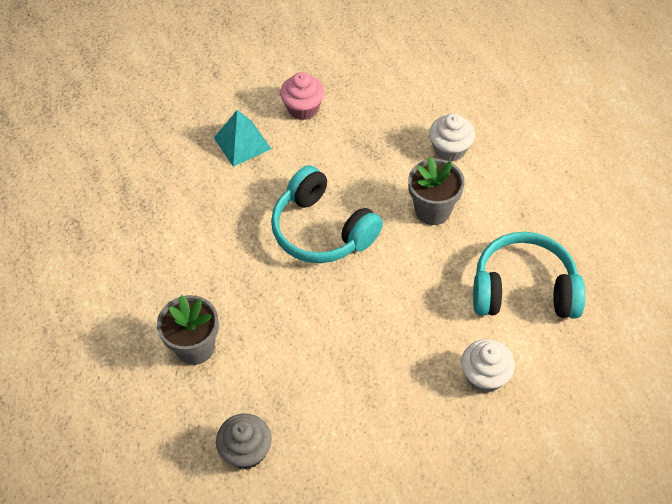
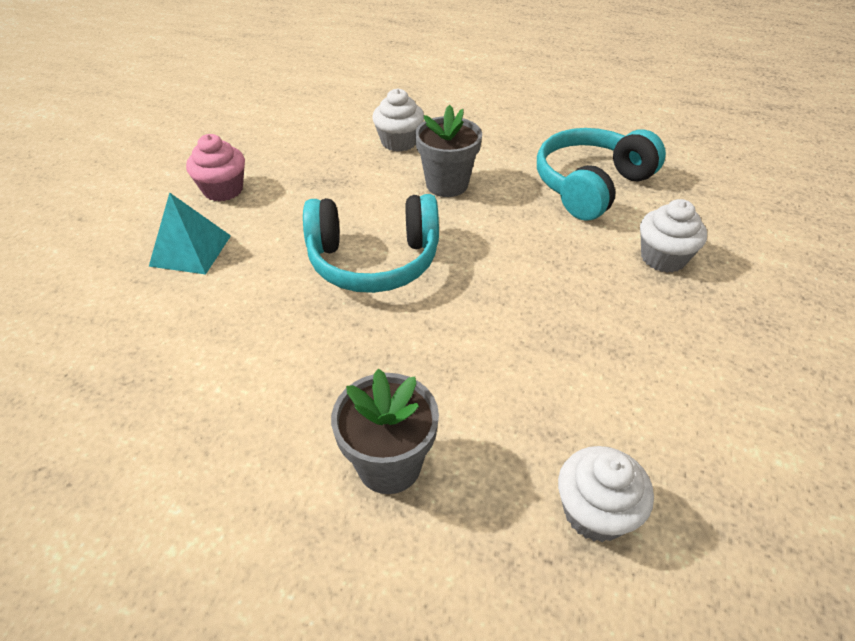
camera: 50 degrees left, 10 degrees down
grey cupcake [216,413,272,469] -> white cupcake [558,446,654,542]

